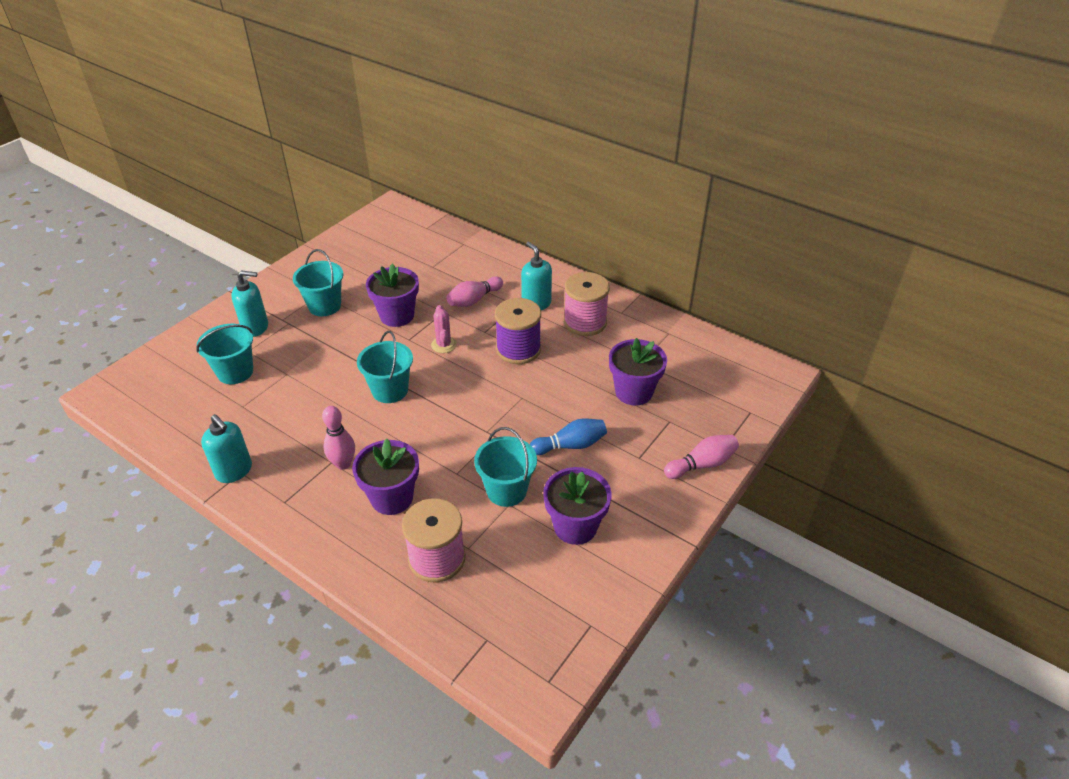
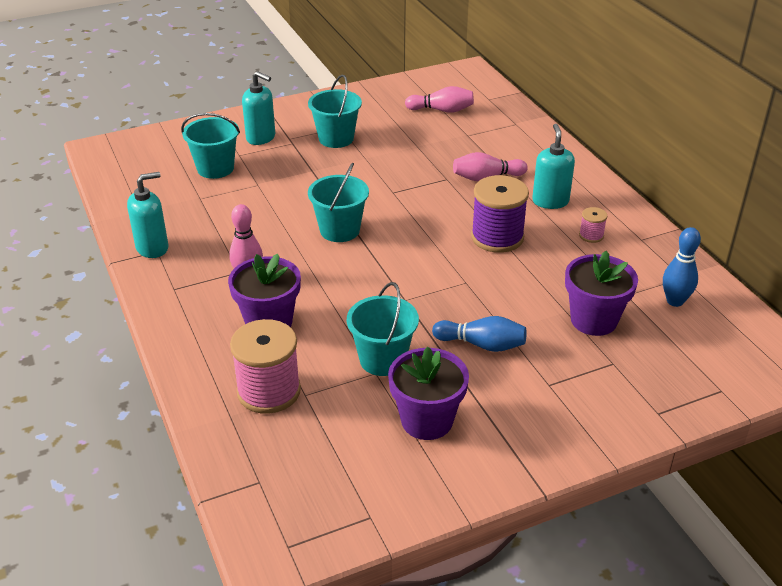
camera: 30 degrees right, 5 degrees down
turquoise soap dispenser [201,414,252,483] -> turquoise soap dispenser turned 105 degrees counterclockwise [127,172,169,258]
purple flower pot [366,264,419,327] -> none
pink cactus [431,305,457,353] -> none
pink spool [564,272,610,336] -> pink spool [579,207,607,243], size x0.47
pink bowling pin [664,435,739,479] -> pink bowling pin moved to [405,86,474,113]
none -> blue bowling pin [663,227,701,307]

